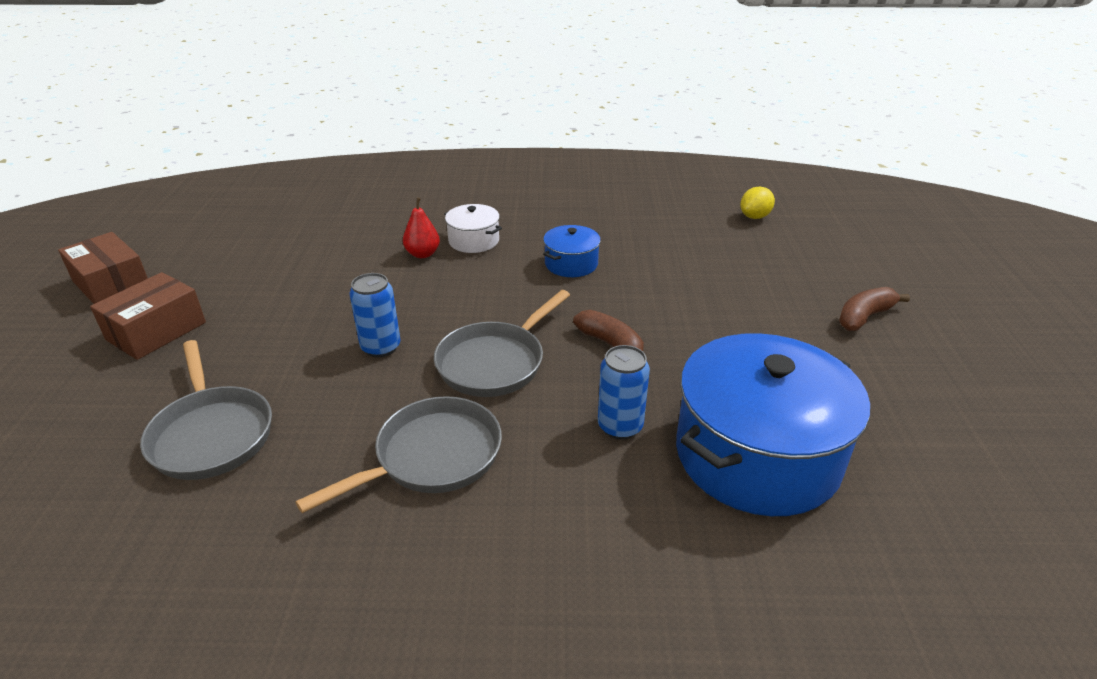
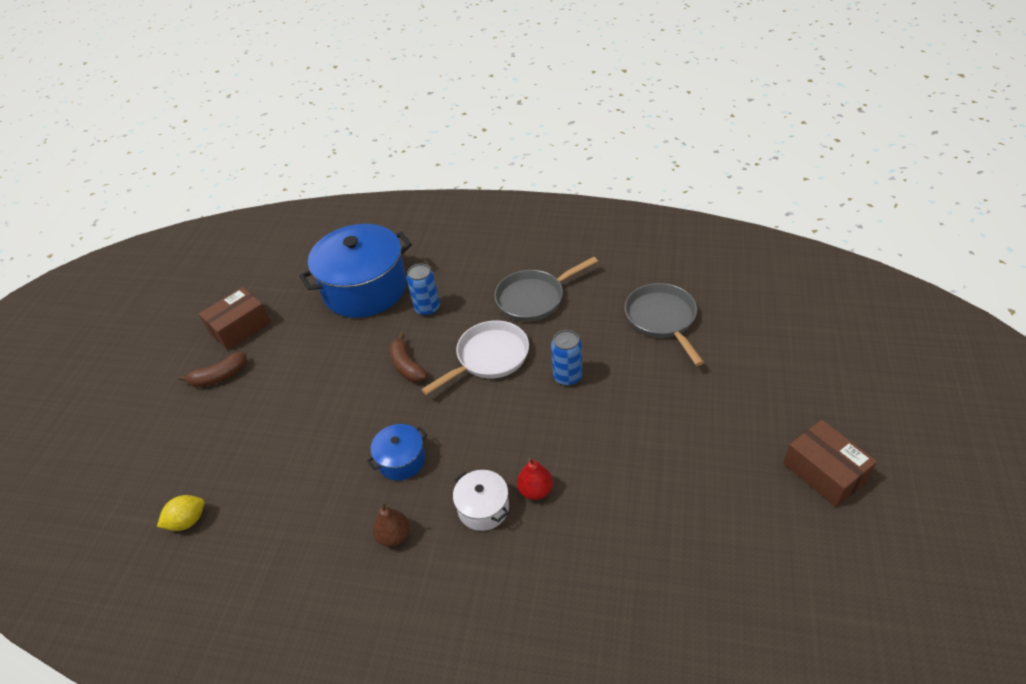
camera: 165 degrees left, 10 degrees up
brown box [90,272,206,360] -> brown box moved to [199,287,271,350]
grey pan [434,290,570,397] -> white pan [421,320,529,395]
none -> brown pear [372,501,410,547]

